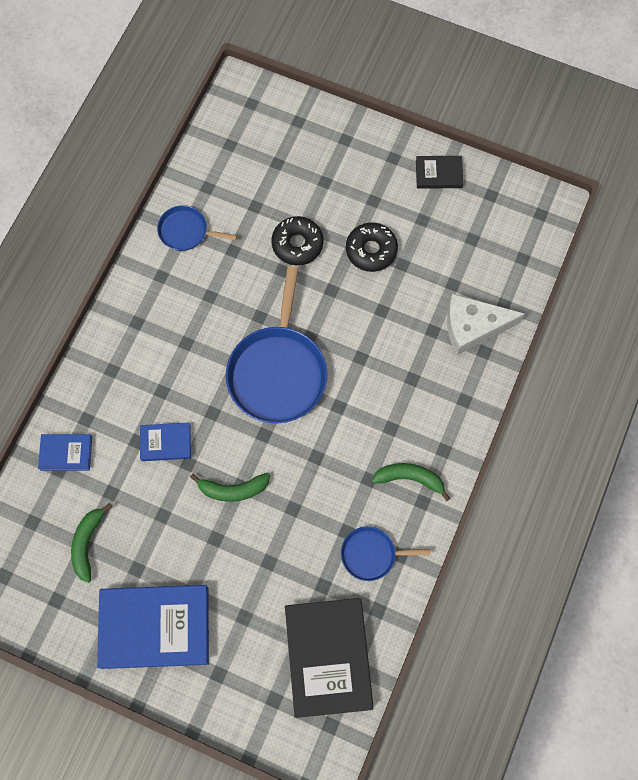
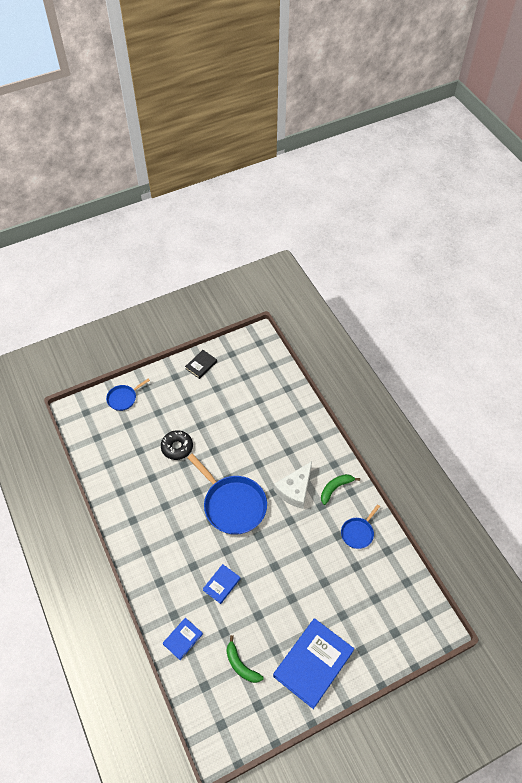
camera: 50 degrees left, 15 degrees down
blue pan [157,205,237,251] -> blue pan moved to [106,379,150,411]
green banana [190,473,270,502] -> none
black book [285,598,374,718] -> none
black donut [346,222,398,272] -> none
white cheese [447,294,525,355] -> white cheese moved to [274,461,312,509]

